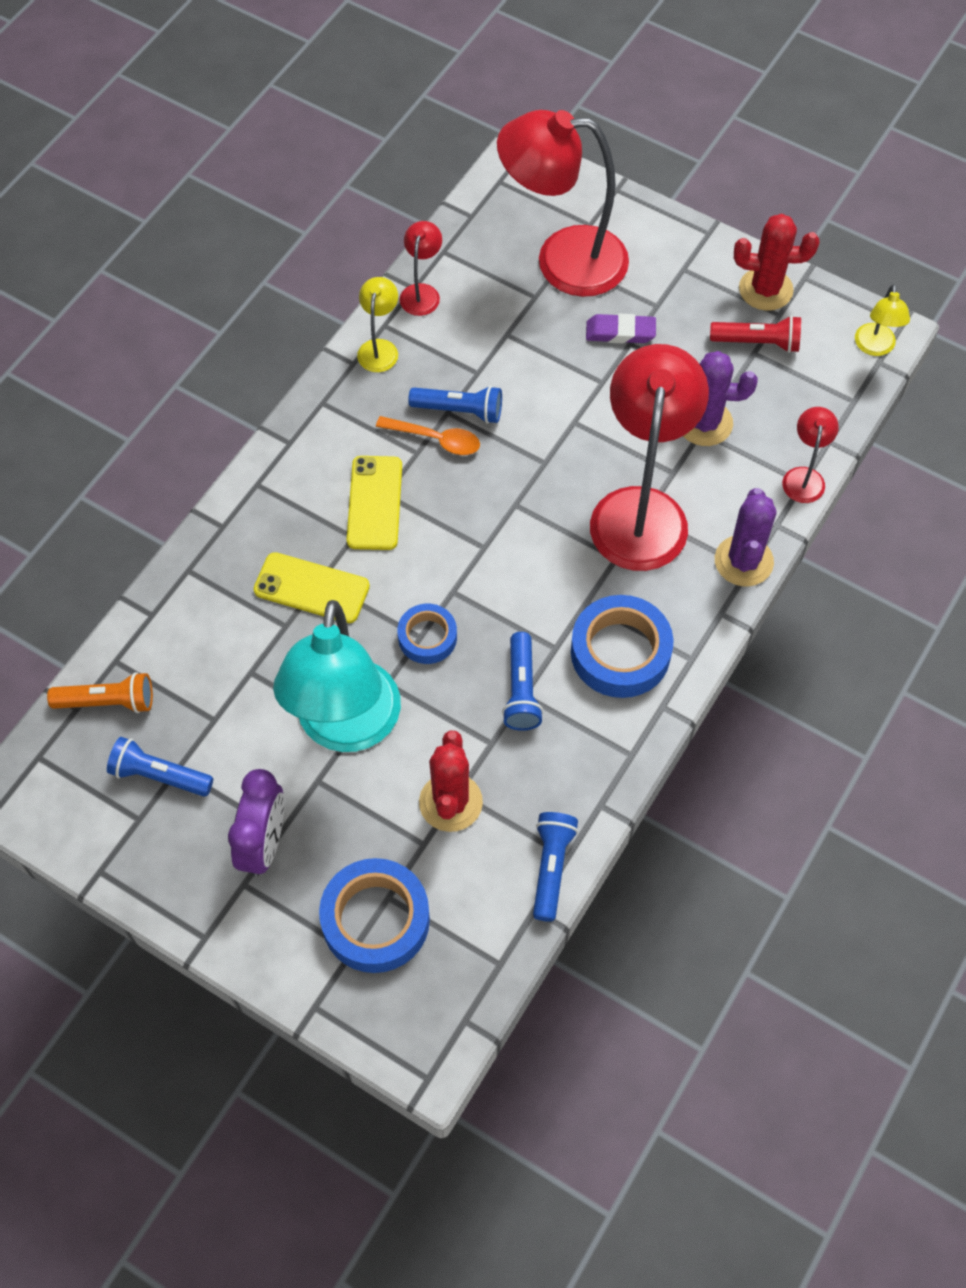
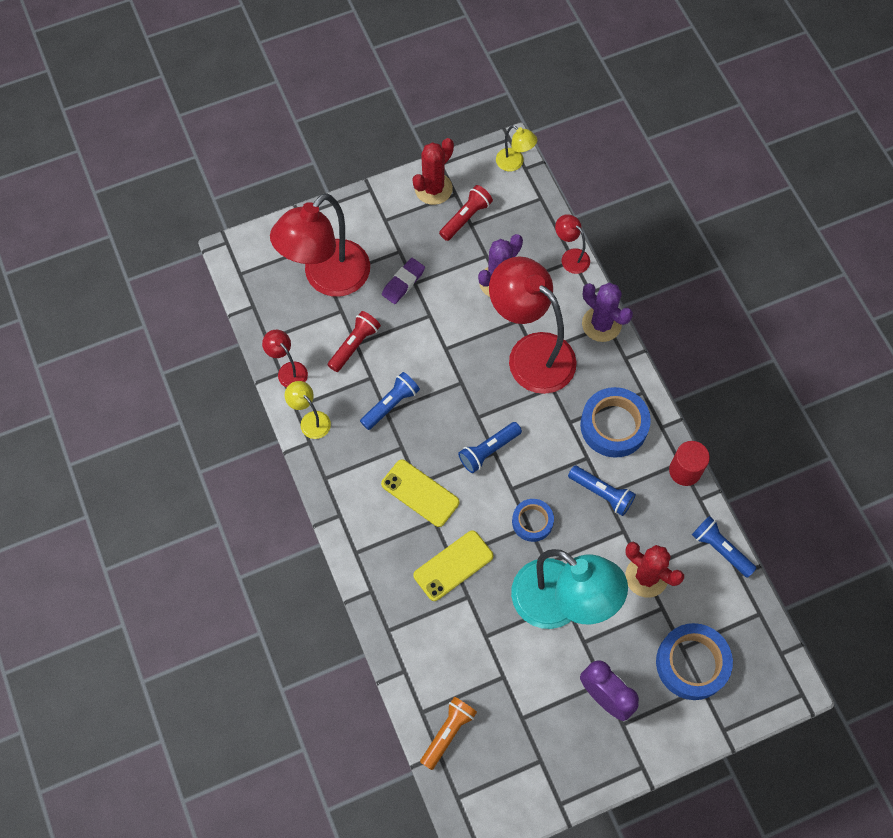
camera: 55 degrees left, 5 degrees up
blue flashlight [107,737,213,797] -> blue flashlight moved to [458,422,522,473]
orange spoon [376,416,480,455] -> none
none -> red flashlight [328,311,381,372]
none -> red cylinder [669,441,710,486]

